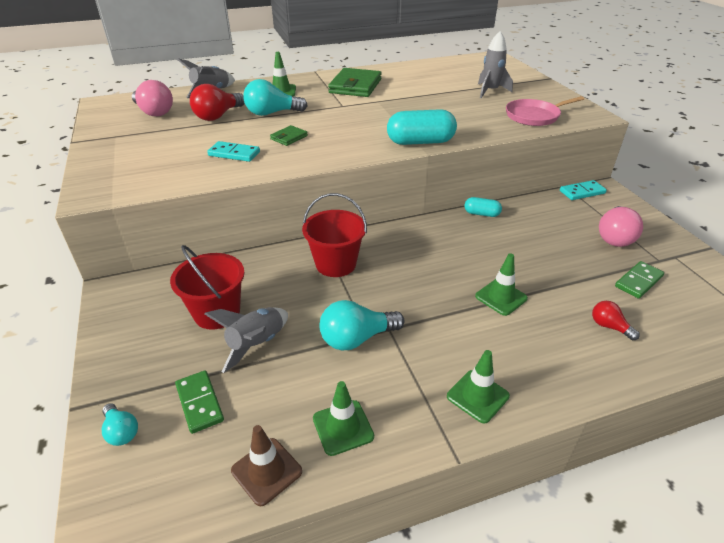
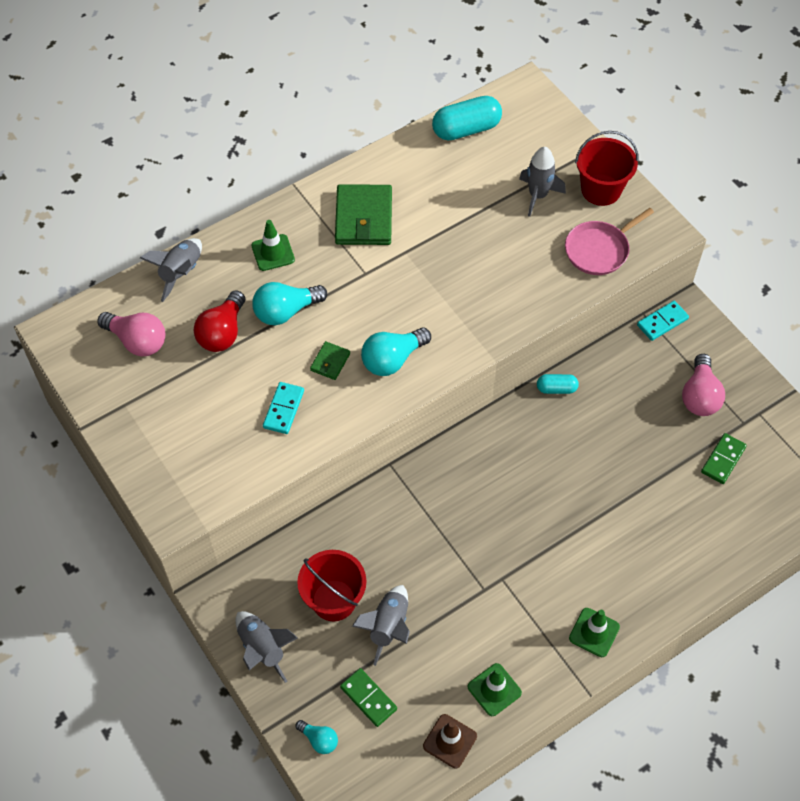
camera: 15 degrees left, 20 degrees up
turquoise domino [207,141,260,162] -> turquoise domino turned 75 degrees counterclockwise [263,382,304,434]
red bucket [302,193,367,277] -> red bucket moved to [575,131,639,206]
turquoise light bulb [320,300,404,350] -> turquoise light bulb moved to [361,327,431,376]
turquoise capsule [387,109,457,145] -> turquoise capsule moved to [432,96,502,140]
green traffic cone [475,253,528,316] -> none
red light bulb [592,301,640,340] -> none
none -> grey rocket [236,611,298,683]

